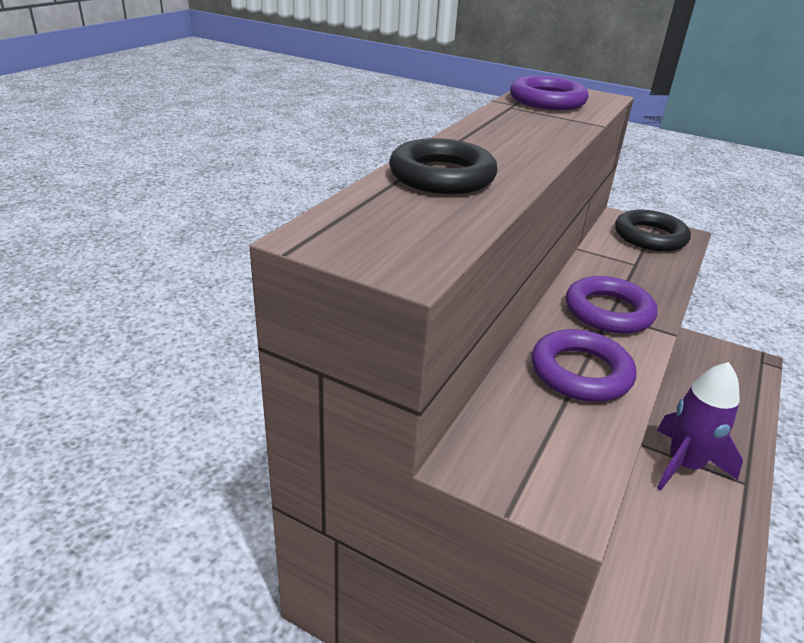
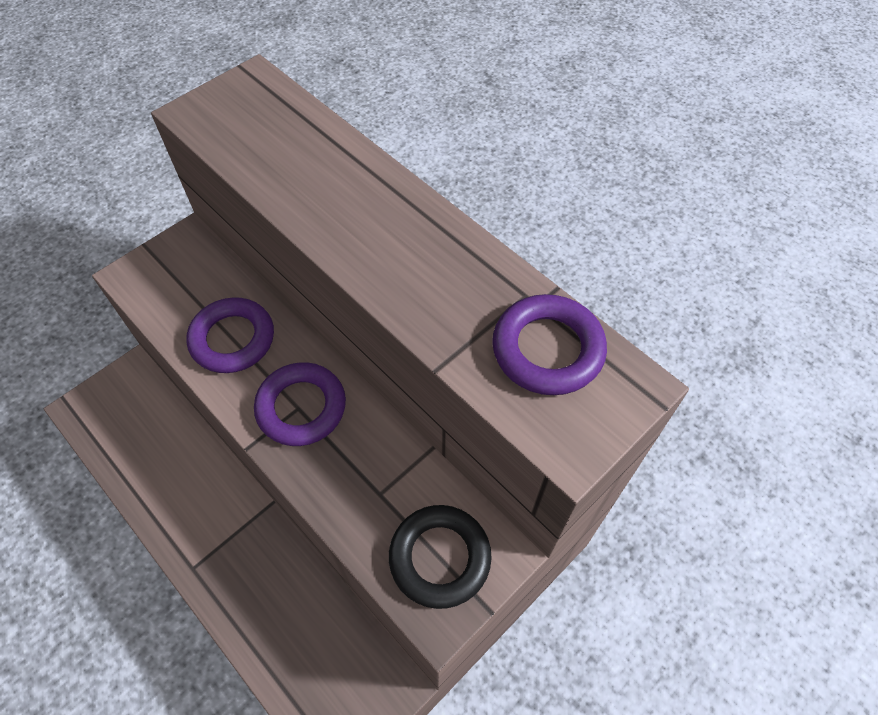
camera: 110 degrees right, 25 degrees up
black ring [389,138,497,194] -> none
purple rocket [657,362,743,491] -> none

